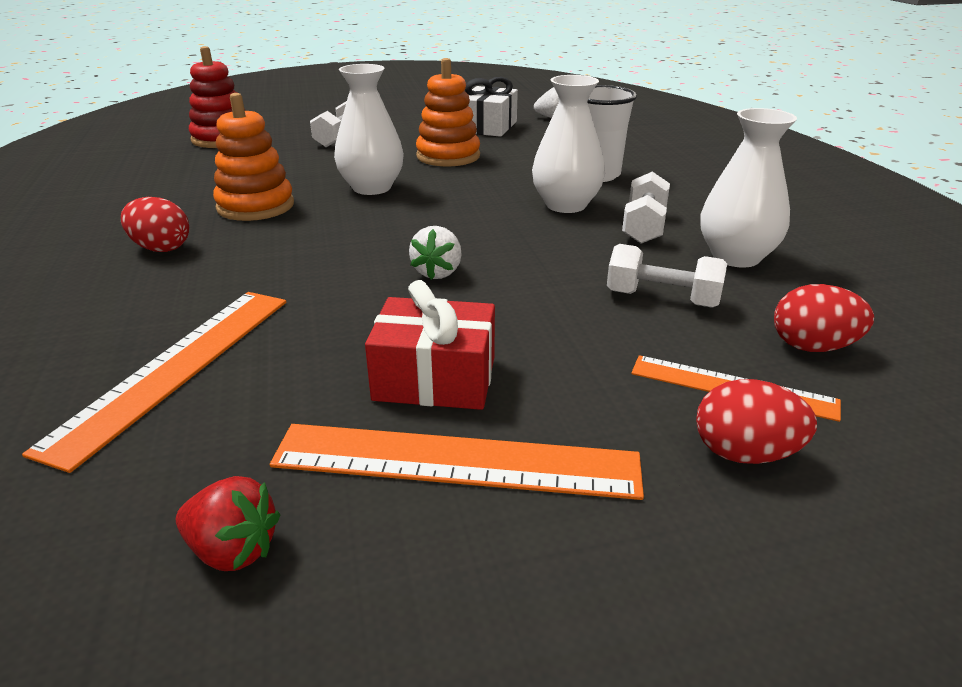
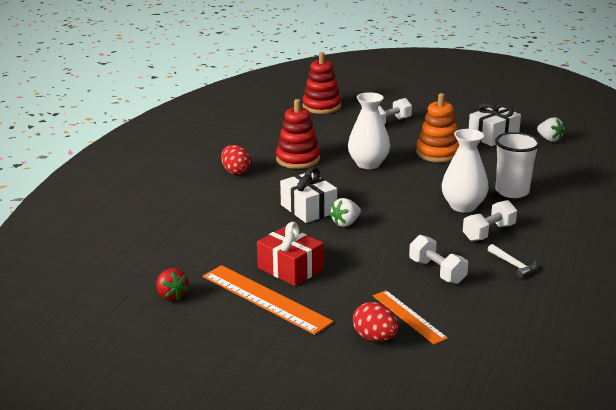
camera: 35 degrees right, 5 degrees down
orange ruler [22,292,286,473] -> none
orange stacking toy [213,93,294,221] -> red stacking toy [276,99,320,169]
white vase [701,108,797,267] -> white hammer [488,244,537,278]
red egg [774,284,874,352] -> none
none -> white gift [280,167,337,223]

